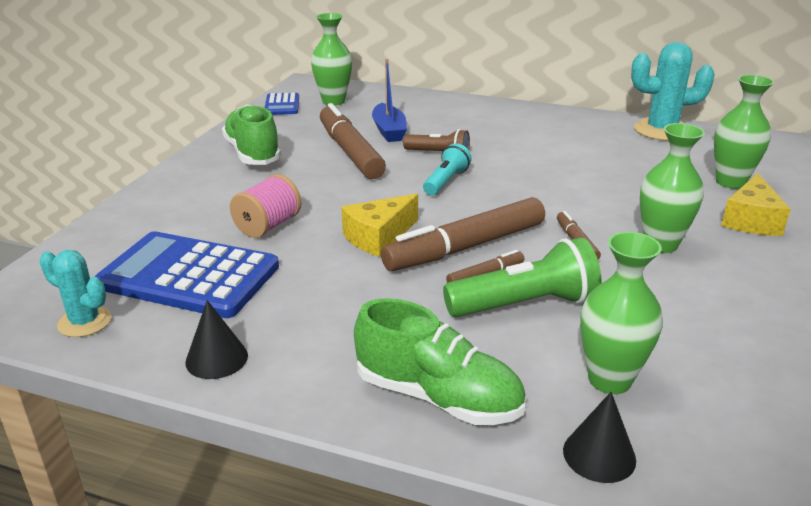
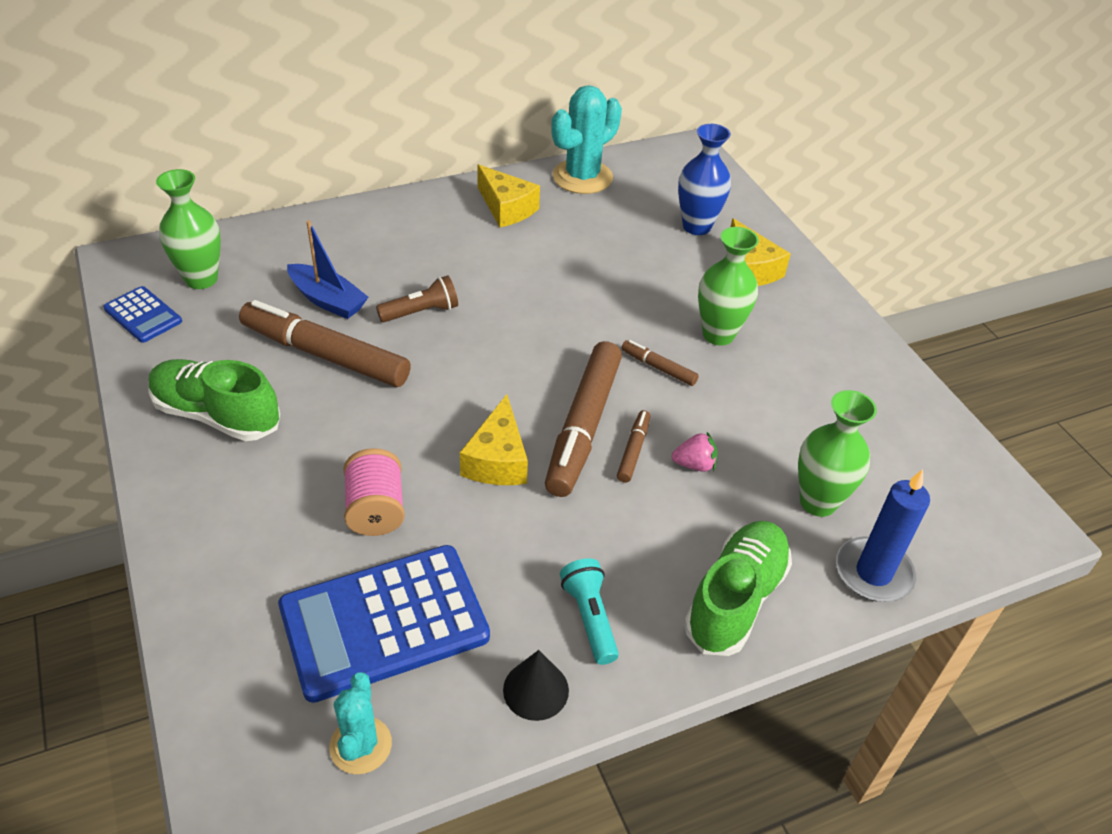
camera: 45 degrees left, 15 degrees up
turquoise cactus [40,250,112,337] -> turquoise cactus turned 75 degrees counterclockwise [329,672,392,774]
green shoe [354,298,526,425] -> green shoe turned 45 degrees counterclockwise [684,521,792,656]
turquoise flashlight [423,143,472,196] -> turquoise flashlight moved to [560,558,619,665]
green flashlight [443,237,601,317] -> pink strawberry [672,432,718,472]
black cone [563,392,636,483] -> blue candle [836,469,930,602]
green vase [714,75,774,189] -> blue vase [678,124,731,235]
none -> yellow cheese [477,164,540,227]

